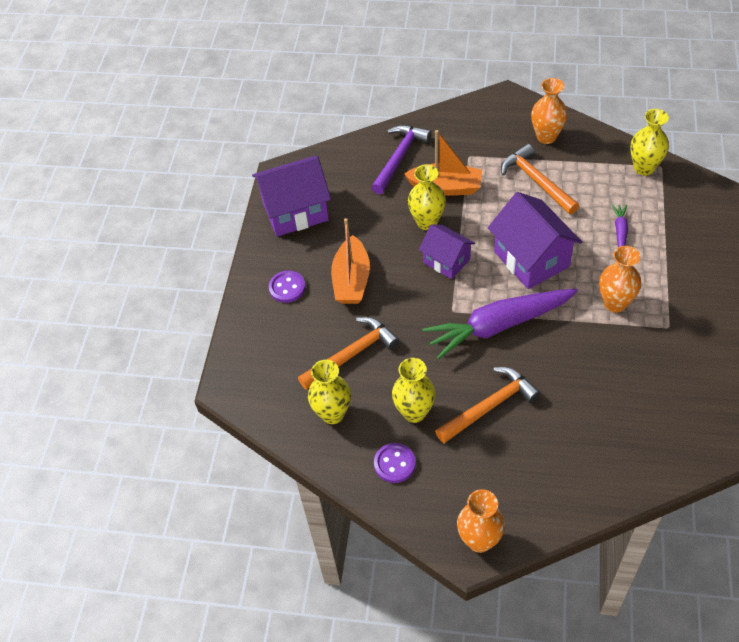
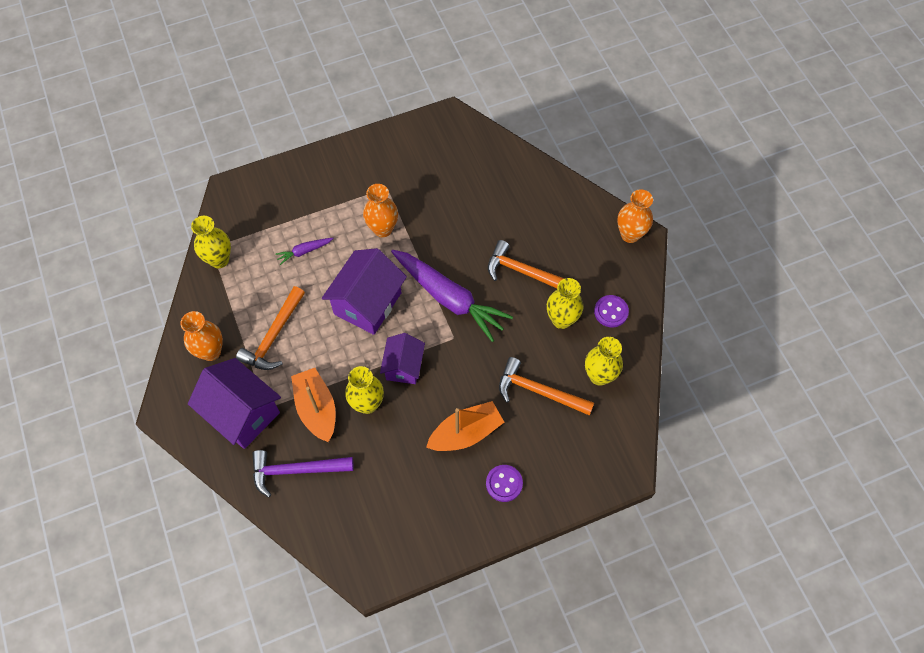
camera: 125 degrees left, 10 degrees up
purple house [252,156,331,237] -> purple house moved to [188,358,281,449]

